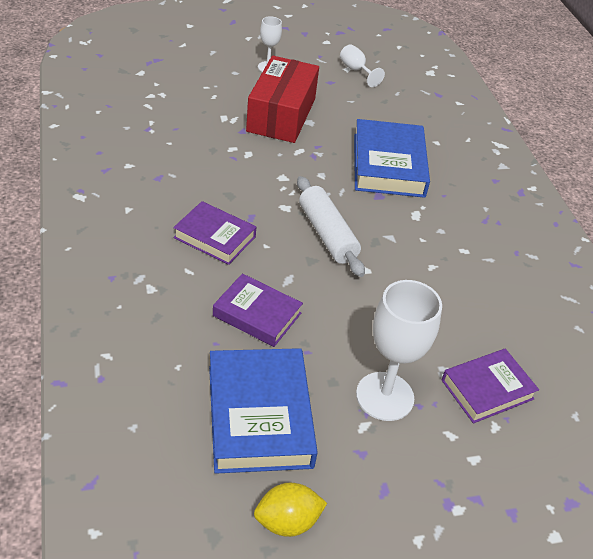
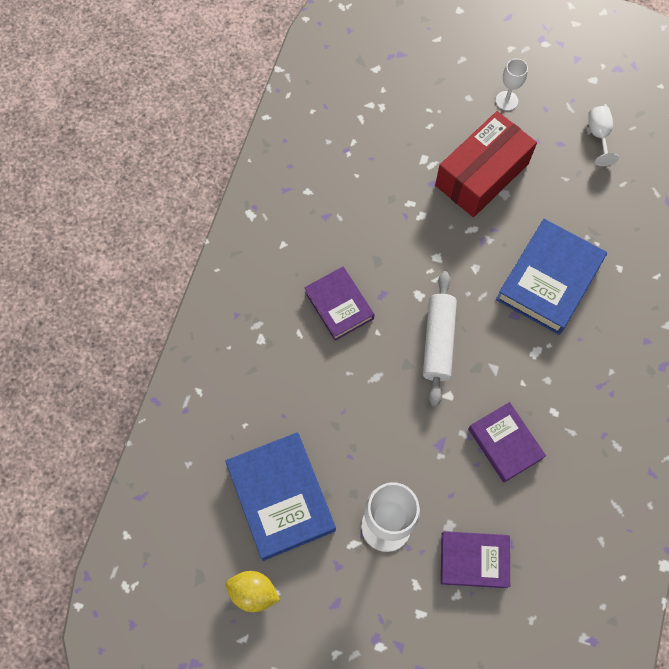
camera: 35 degrees right, 25 degrees up
blue book [209,348,318,474] -> blue book turned 45 degrees counterclockwise [225,432,336,561]
purple book [213,273,303,347] -> purple book moved to [468,402,546,483]

